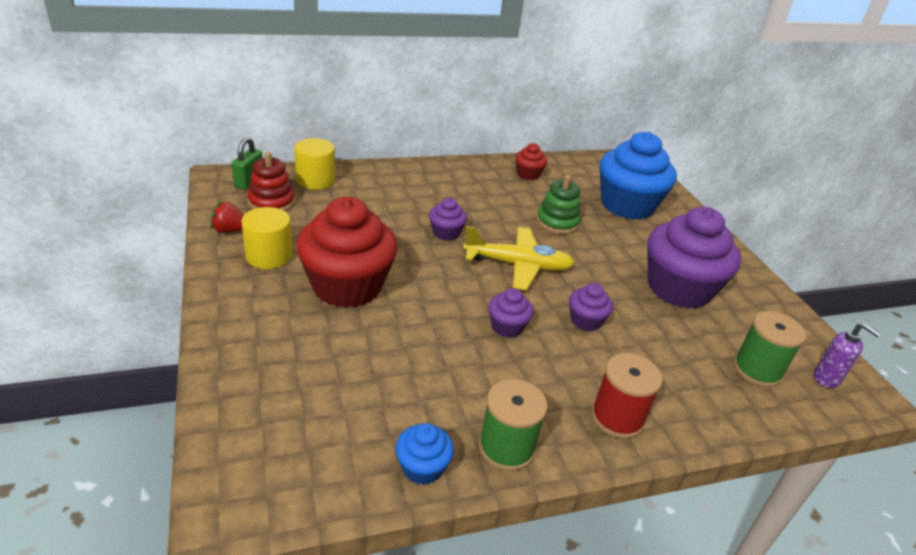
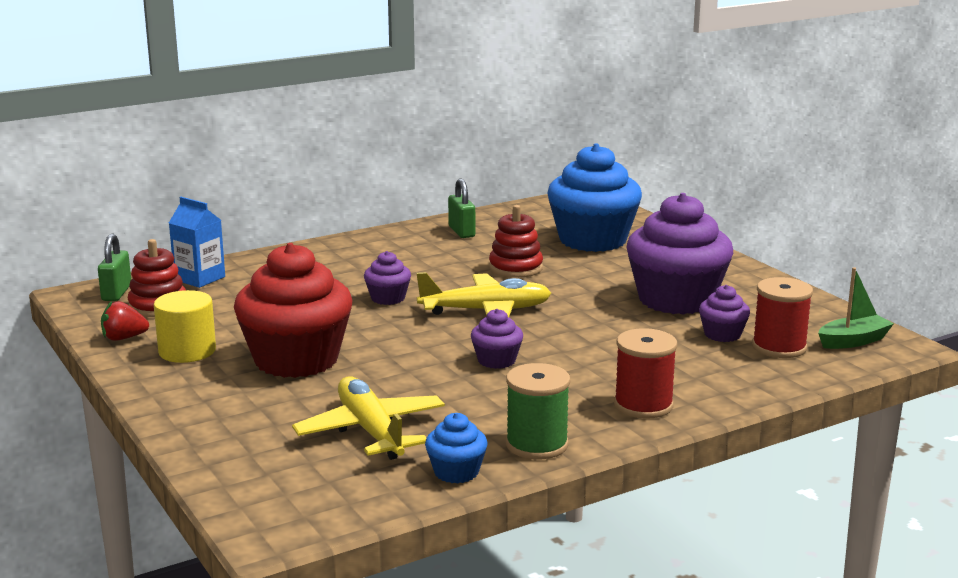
camera: 10 degrees left, 15 degrees down
yellow cylinder [294,138,335,189] -> blue carton [169,197,225,288]
red cupcake [515,143,547,180] -> green padlock [448,178,475,238]
green stacking toy [536,175,581,234] -> red stacking toy [489,205,543,278]
purple cupcake [569,283,613,331] -> purple cupcake moved to [699,285,750,342]
green spool [733,311,806,387] -> red spool [752,277,813,358]
purple soap dispenser [814,323,881,388] -> green boat [818,267,894,349]
none -> yellow plane [292,377,445,460]

